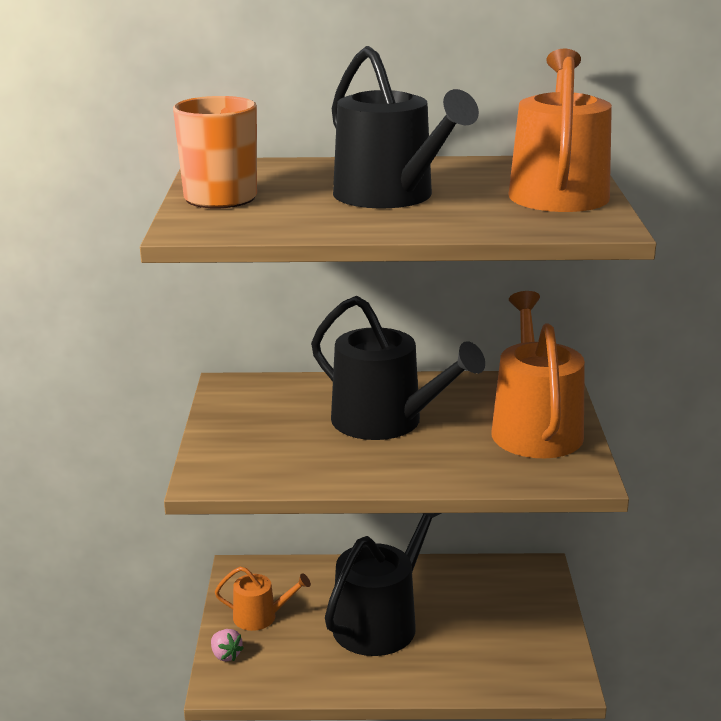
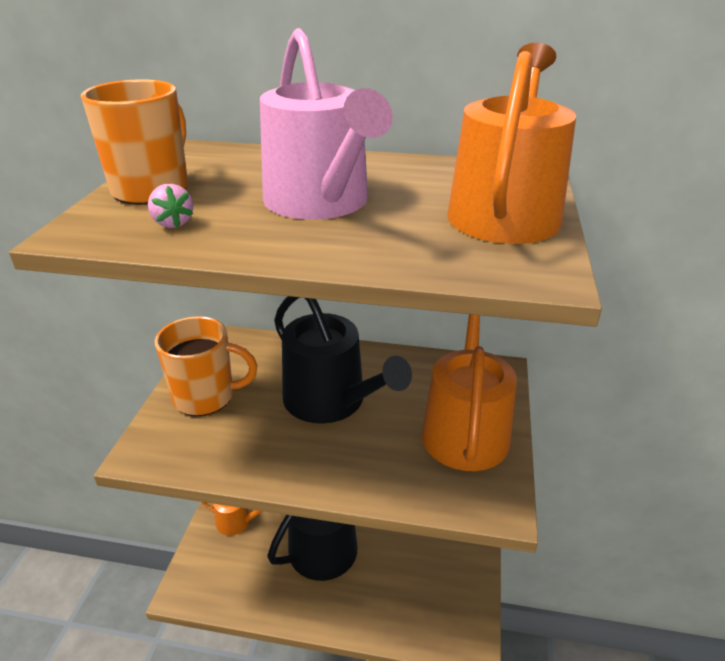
camera: 10 degrees right, 10 degrees up
pink strawberry [211,629,244,661] -> pink strawberry moved to [148,184,193,228]
black watering can [332,46,479,208] -> pink watering can [260,28,393,220]
none -> orange mug [155,316,258,416]

